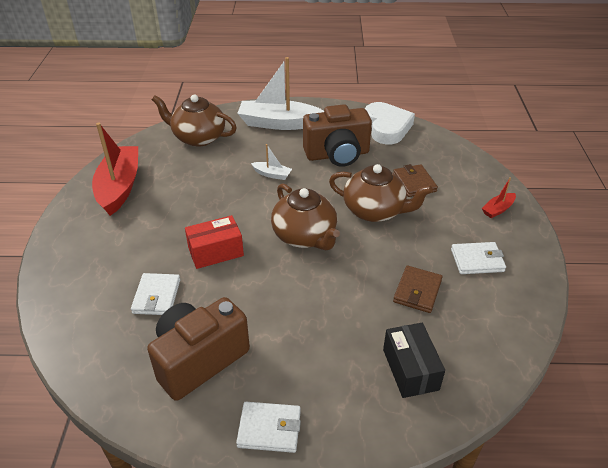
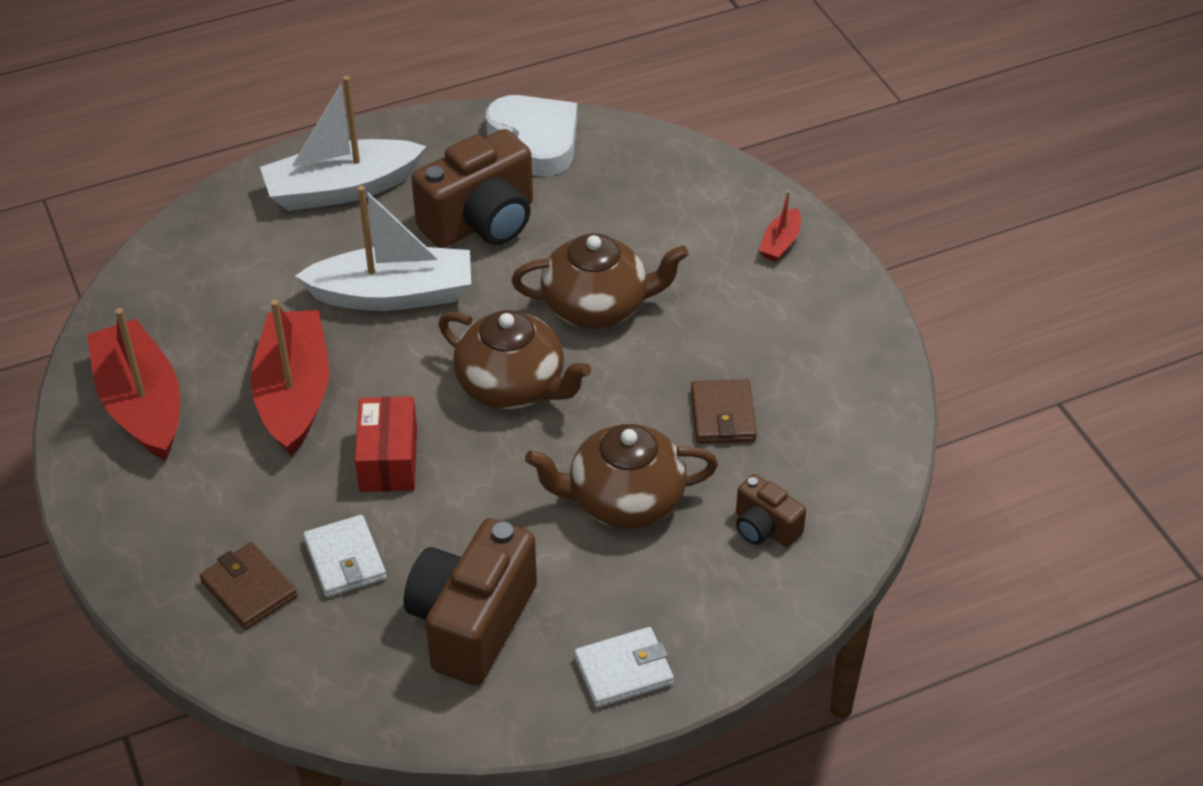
camera: 25 degrees left, 5 degrees up
brown teapot [152,95,237,147] -> brown teapot moved to [525,424,718,529]
red box [185,215,244,269] -> red box turned 45 degrees counterclockwise [355,397,417,492]
white boat [251,144,292,180] -> white boat [295,186,471,311], size x2.25
black box [383,323,445,398] -> brown camera [736,474,806,547]
brown wallet [393,164,438,197] -> brown wallet moved to [200,542,298,630]
white wallet [451,242,506,274] -> none
none -> red boat [251,300,329,456]

